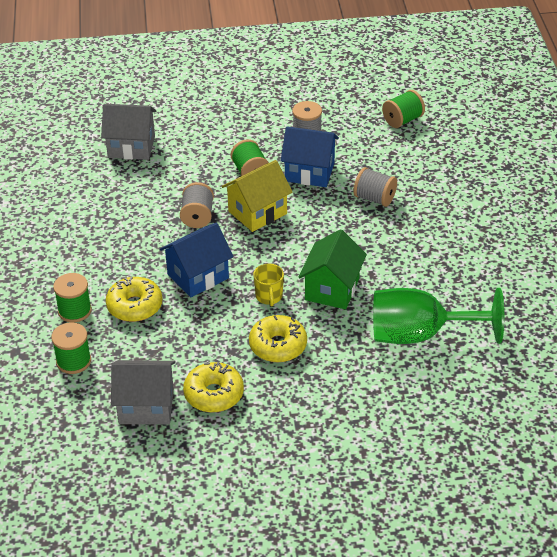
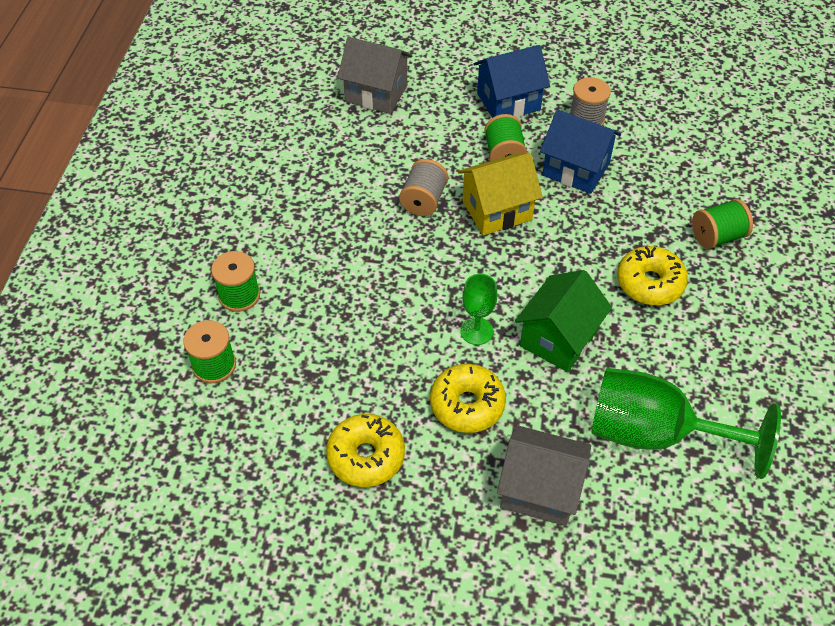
camera: 15 degrees right, 10 degrees up
yellow donut [106,277,163,322] -> yellow donut moved to [617,246,688,305]
grey house [111,360,175,425] -> grey house moved to [497,425,591,526]
blue house [160,223,234,297] -> blue house moved to [474,45,550,118]
yellow mug [253,264,284,307] -> green goblet [460,274,497,345]
grey spool [353,167,397,207] -> none
green spool [382,90,425,128] -> green spool moved to [692,199,753,249]

